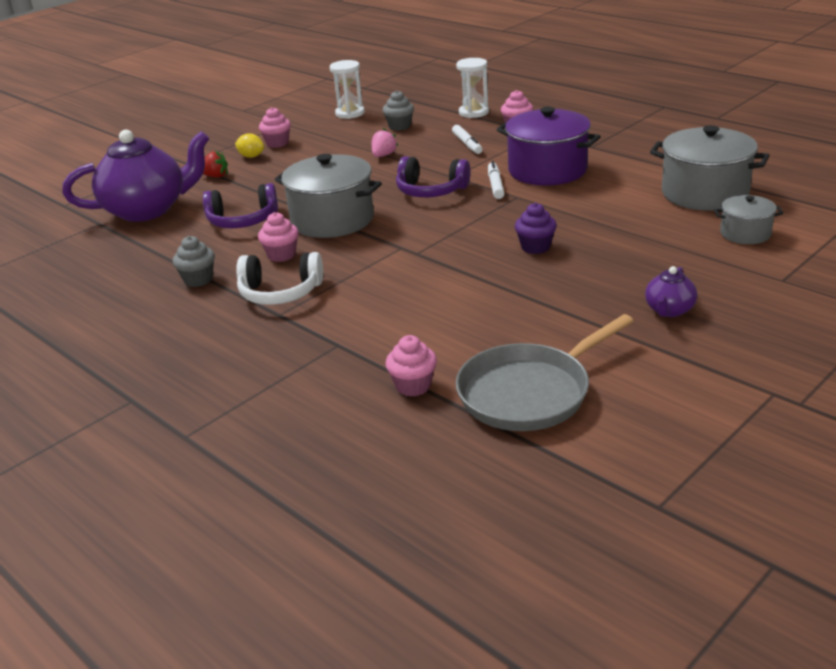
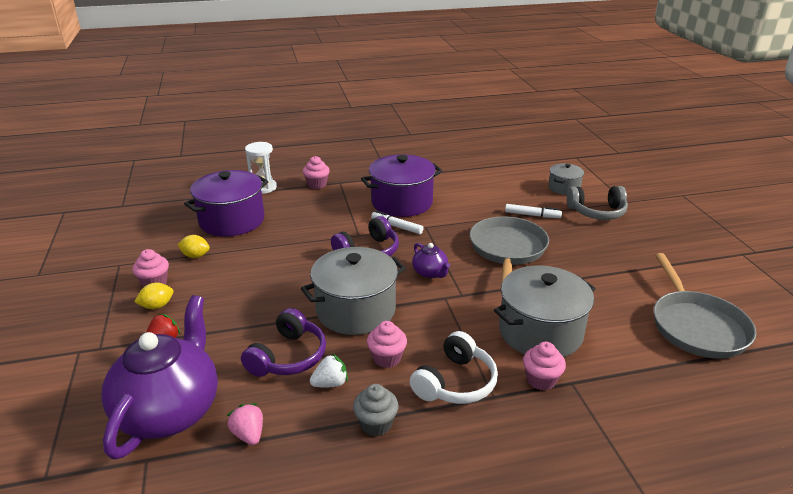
camera: 60 degrees left, 0 degrees up
white hourglass [330,60,365,119] -> none
pink strawberry [372,128,398,157] -> pink strawberry moved to [227,403,263,445]
grey cupcake [383,90,414,131] -> purple pot [184,170,268,237]
pink cupcake [385,335,437,397] -> pink cupcake moved to [523,342,566,391]
white marker [452,125,482,154] -> white marker moved to [505,204,562,218]
purple cupcake [515,203,557,254] -> grey pan [470,216,549,285]
purple teapot [645,266,697,317] -> purple teapot moved to [412,243,450,278]
grey pot [650,125,770,211] -> grey pot moved to [494,265,596,357]
none -> yellow lemon [178,235,210,258]
none -> white strawberry [310,354,348,387]
none -> grey headphones [567,186,628,220]

